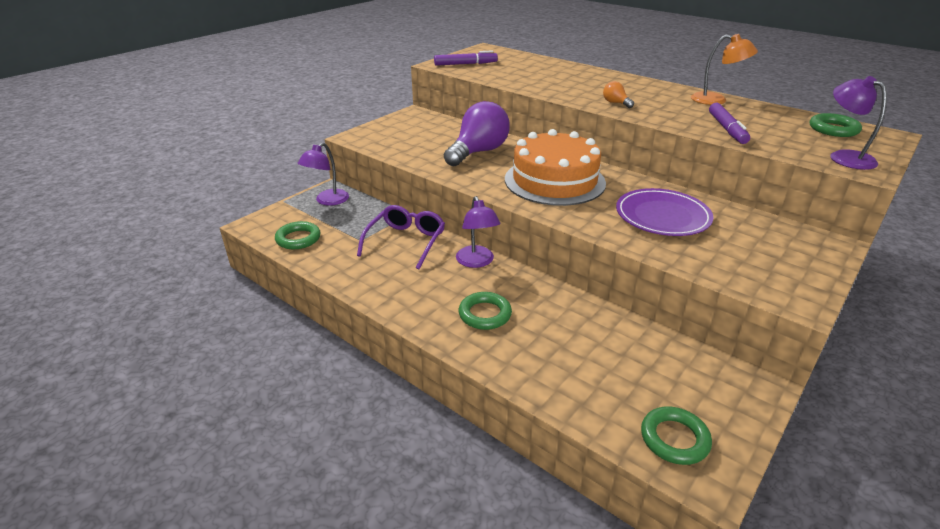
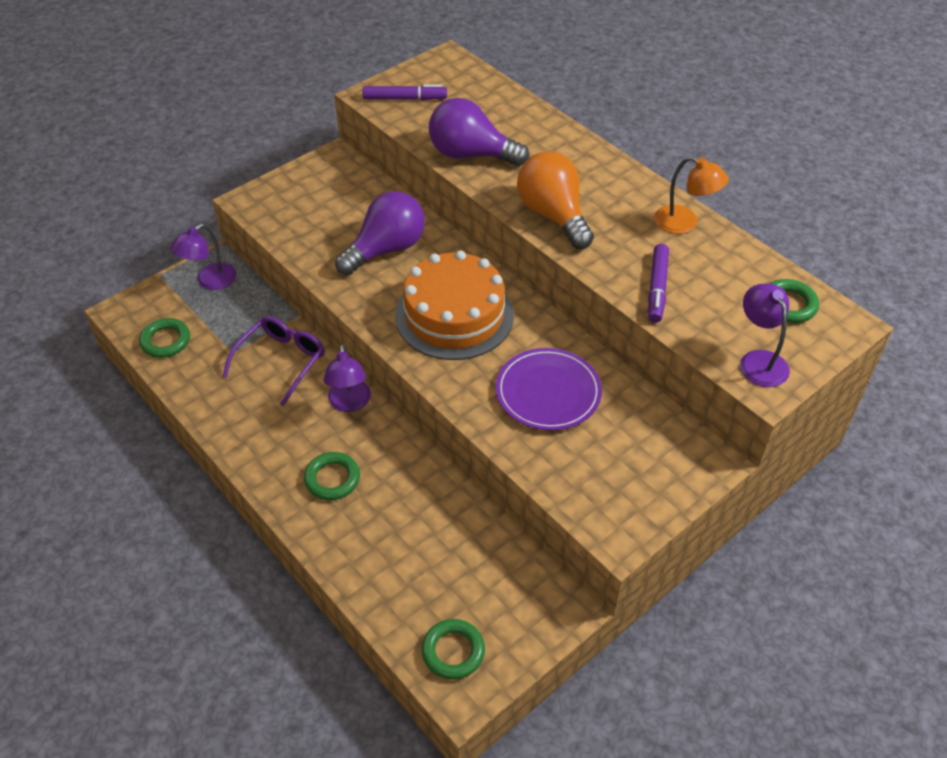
camera: 10 degrees right, 15 degrees up
orange light bulb [603,81,634,108] -> orange light bulb [517,151,594,249], size x2.39
none -> purple light bulb [429,98,529,166]

